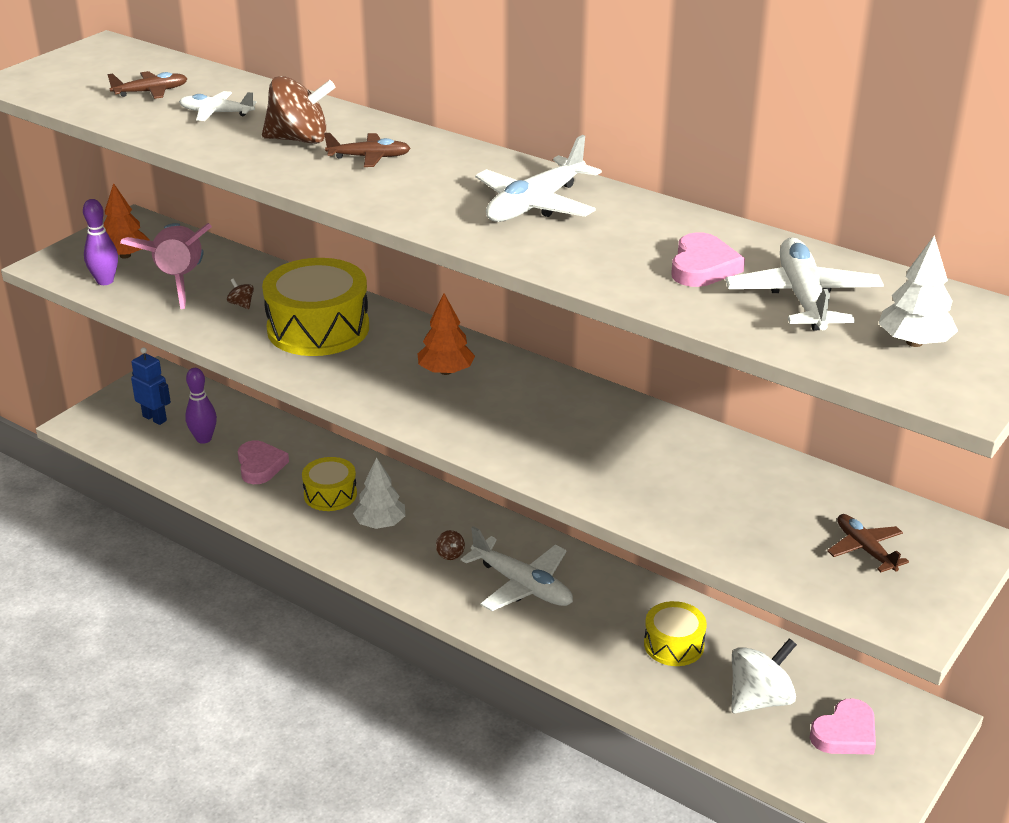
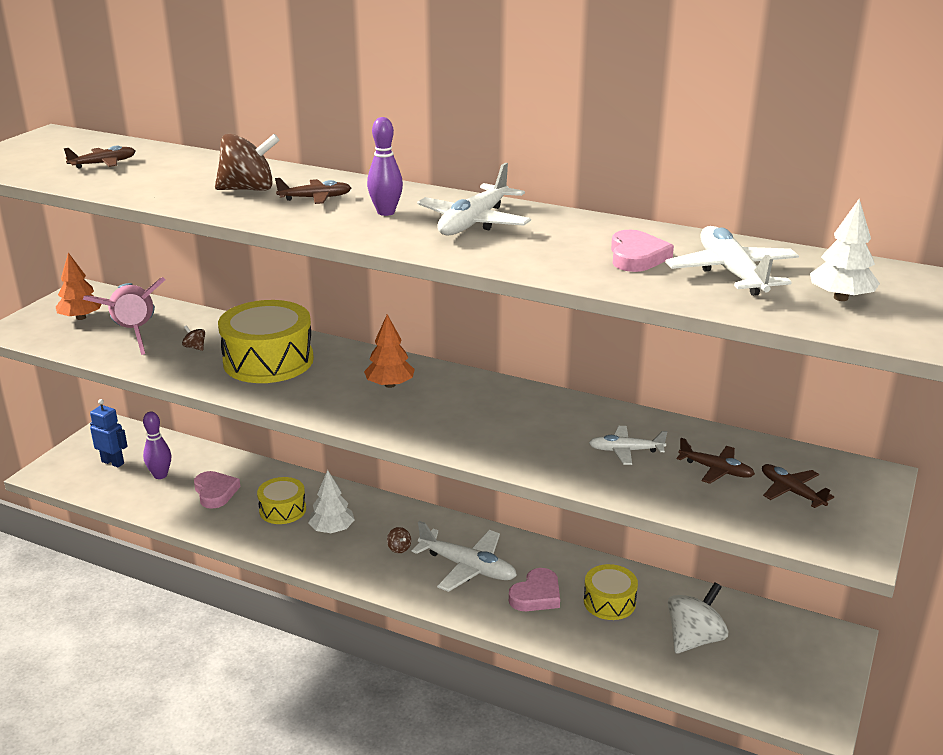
camera: 10 degrees left, 5 degrees down
purple bowling pin [83,199,118,285] -> purple bowling pin moved to [367,117,403,216]
white plane [179,91,257,121] -> white plane moved to [589,426,667,465]
pink heart [810,698,876,754] -> pink heart moved to [509,568,560,611]
none -> brown plane [677,438,755,484]

